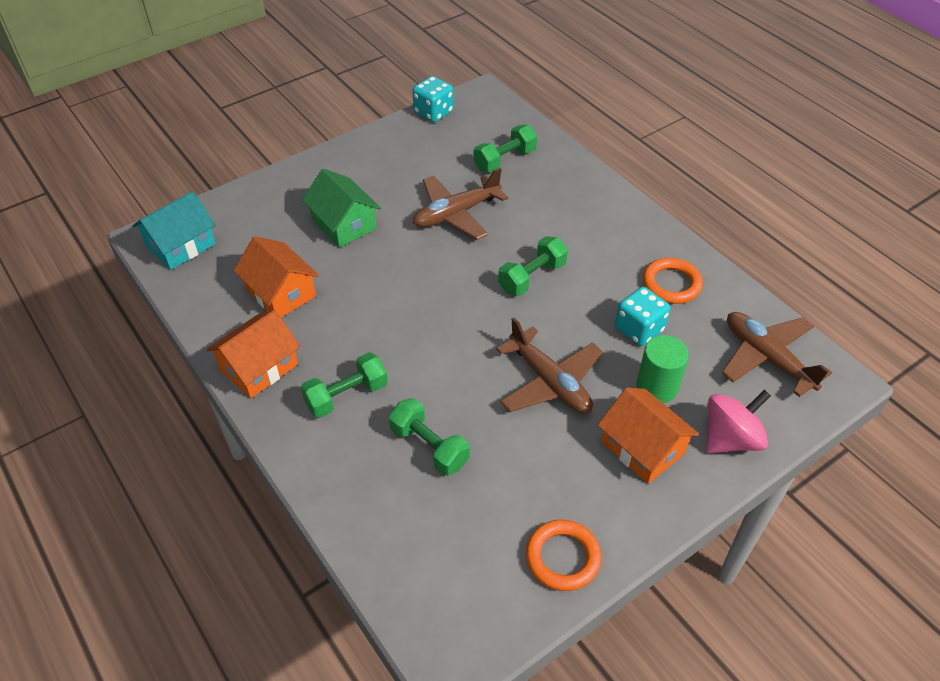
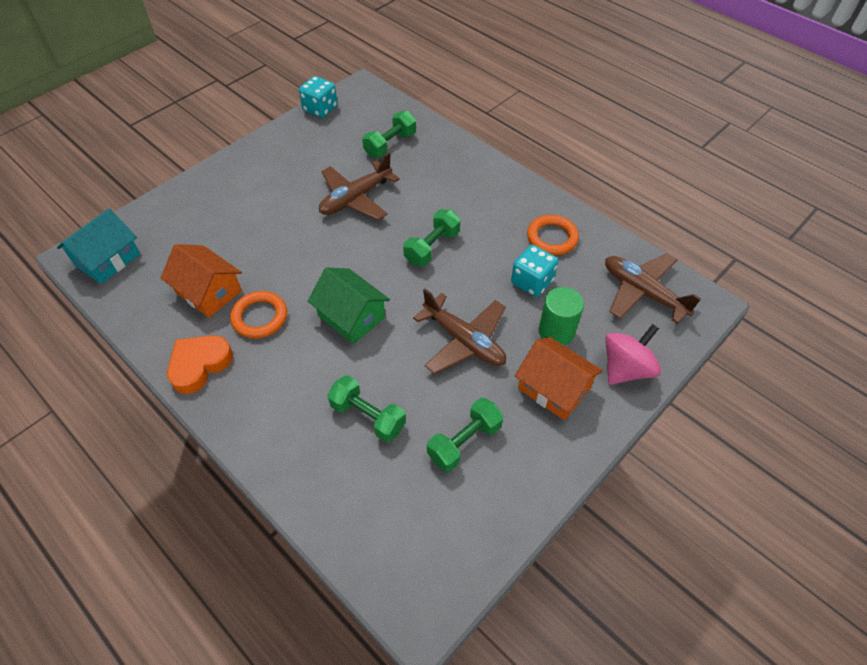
camera: 10 degrees left, 5 degrees up
orange house [206,310,300,398] -> orange heart [167,335,233,394]
green dumbbell [300,352,388,418] -> green dumbbell moved to [427,398,504,472]
green house [302,169,381,248] -> green house moved to [308,267,390,344]
orange ring [526,520,602,591] -> orange ring moved to [230,291,287,339]

